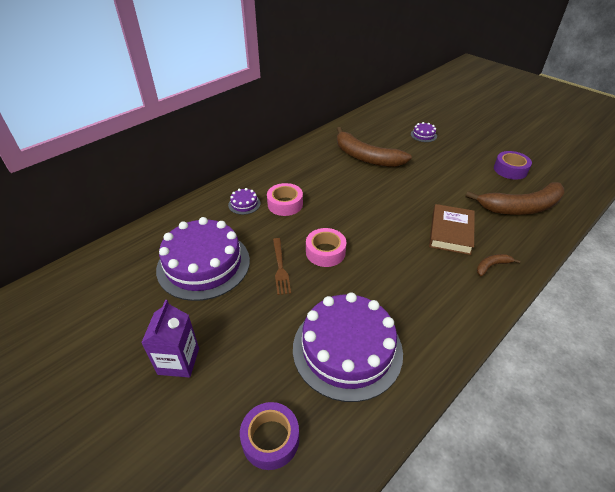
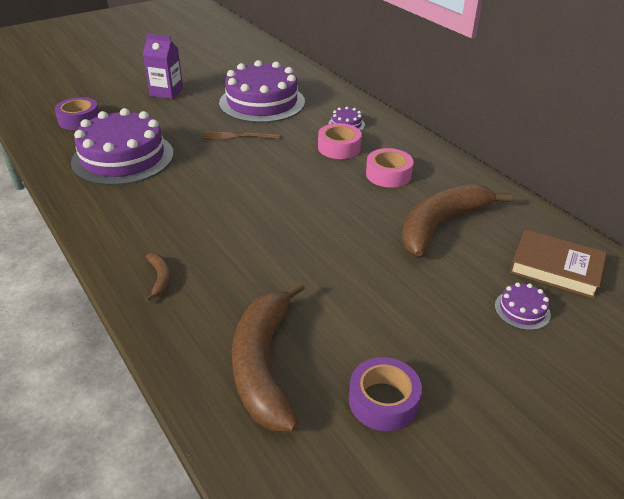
camera: 100 degrees right, 5 degrees down
pink tape [306,228,347,267] -> pink tape moved to [366,148,413,188]
brown book [429,204,475,255] -> brown book moved to [510,229,607,299]

